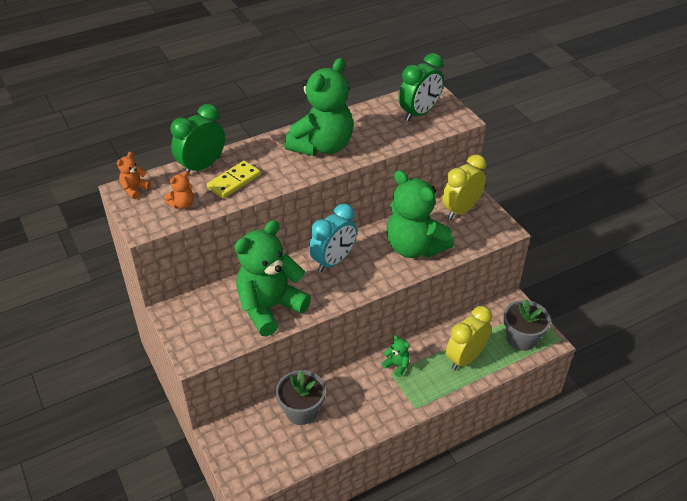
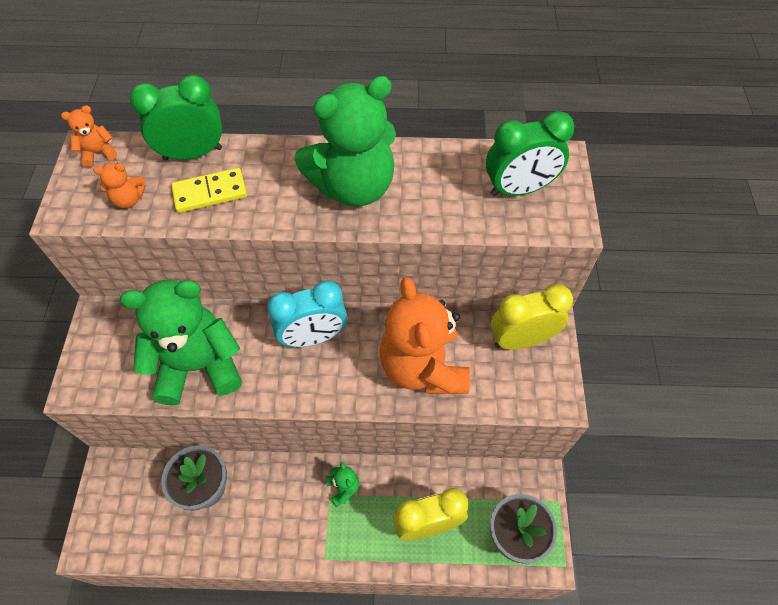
camera: 30 degrees right, 15 degrees up
green teddy bear [386,170,454,258] -> orange teddy bear [379,277,470,394]

